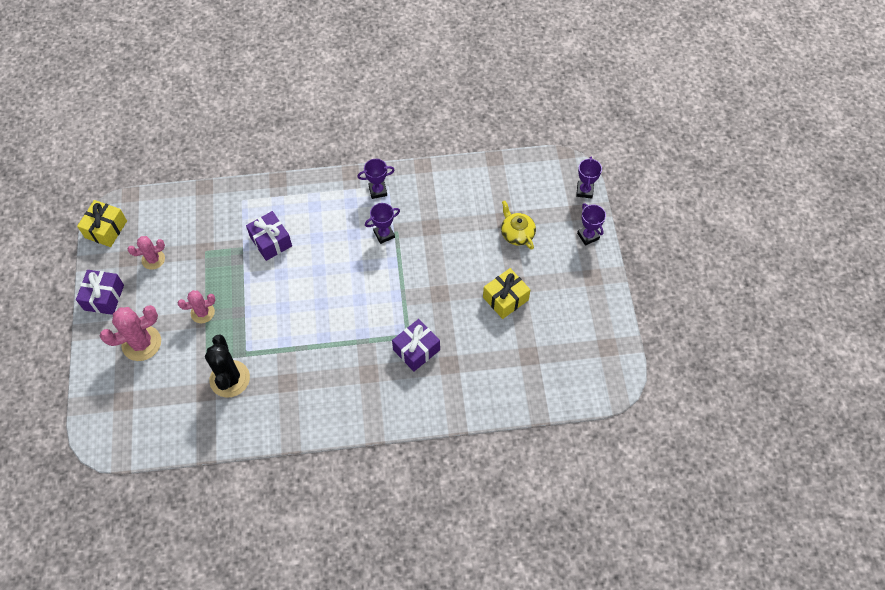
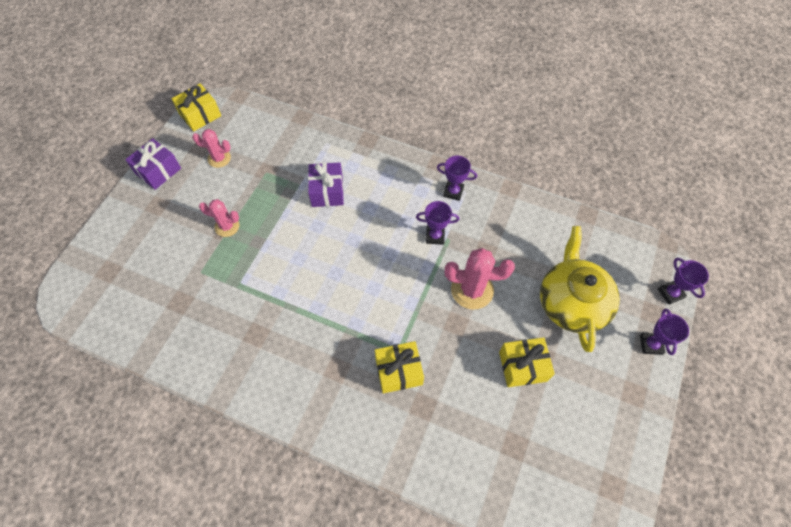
camera: 30 degrees right, 0 degrees up
pink cactus [99,305,161,361] -> pink cactus moved to [445,248,515,310]
black cactus [205,334,250,398] -> none
purple gift [392,319,440,371] -> yellow gift [375,341,424,393]
yellow teapot [501,200,536,250] -> yellow teapot [540,226,620,352], size x1.85
purple trophy [576,156,602,199] -> purple trophy turned 60 degrees counterclockwise [658,258,709,305]

